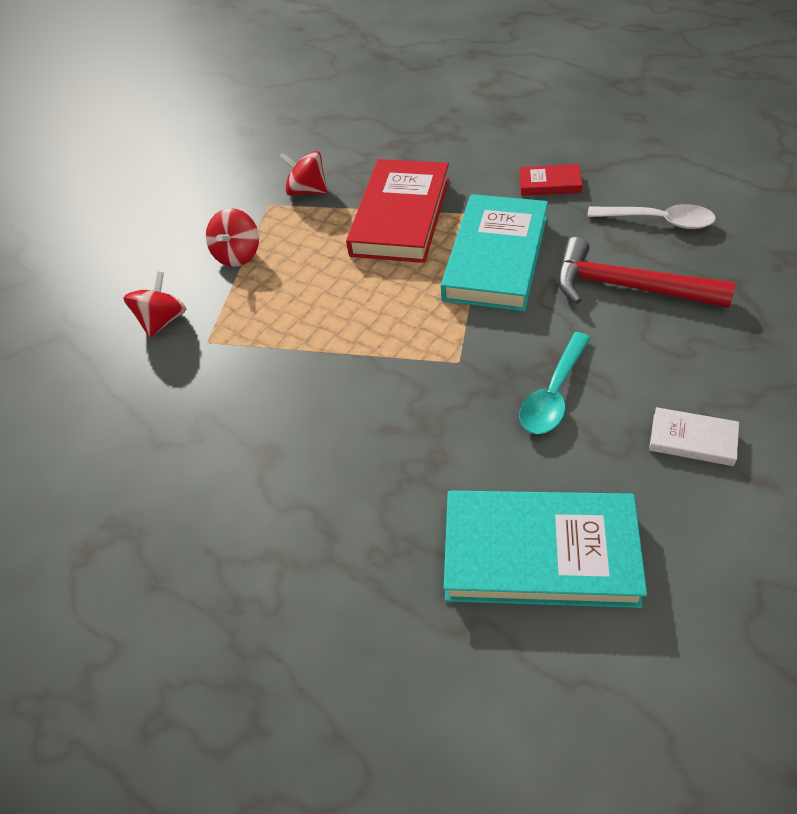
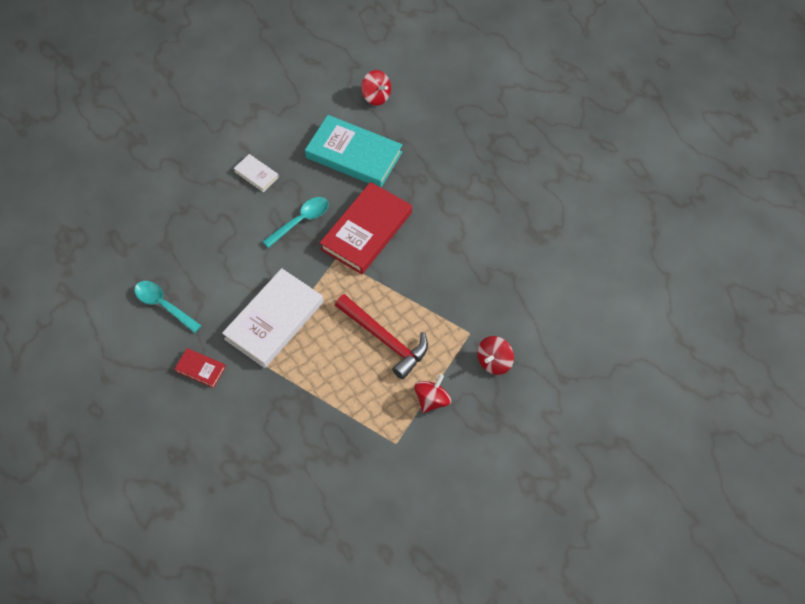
camera: 165 degrees left, 10 degrees up
red spinning top [279,151,327,196] -> red spinning top moved to [361,70,391,106]
red book [346,159,449,263] -> red book moved to [320,182,412,274]
turquoise book [441,194,548,311] -> white book [222,268,323,368]
red hammer [557,237,736,308] -> red hammer moved to [335,294,428,379]
white spoon [587,204,716,229] -> turquoise spoon [134,281,202,333]

